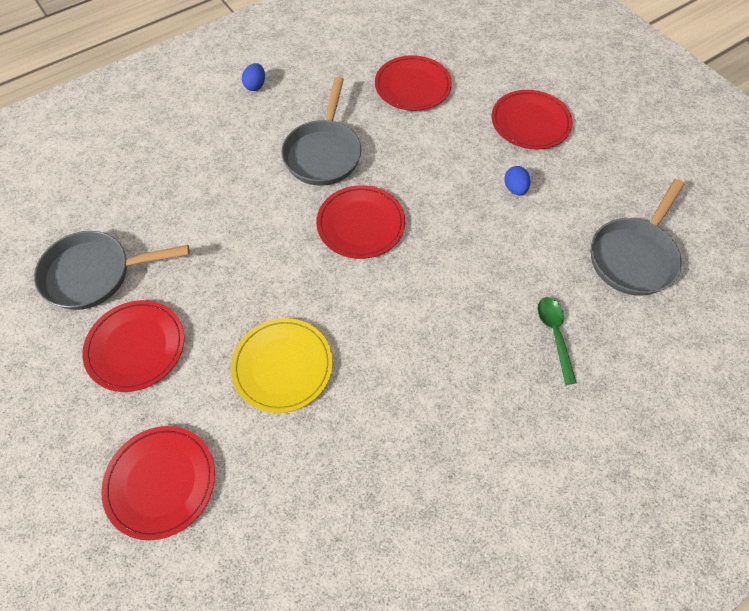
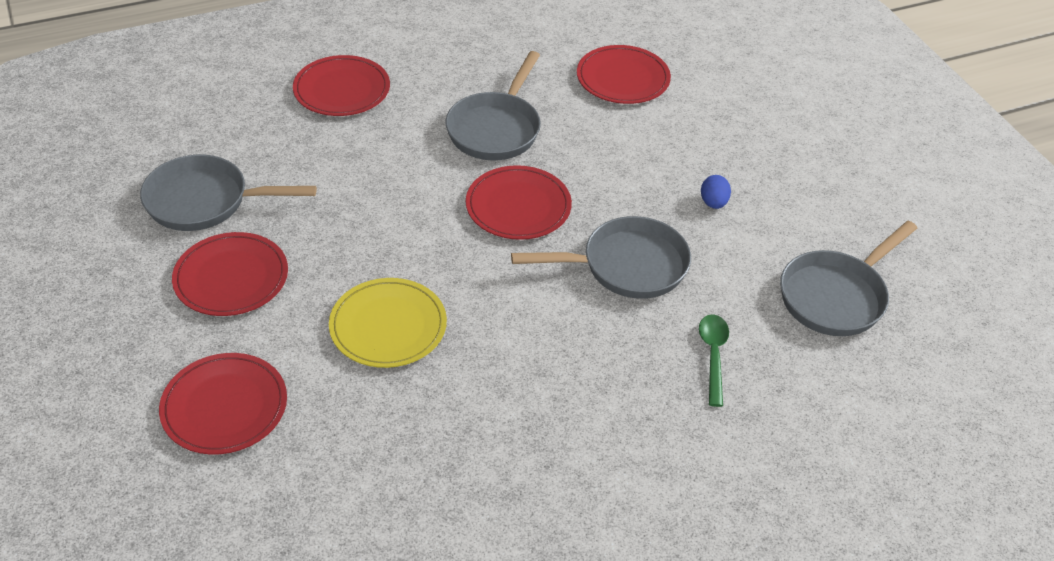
camera: 10 degrees right, 15 degrees down
blue egg [242,63,265,91] -> none
red plate [492,90,573,150] -> red plate moved to [293,55,390,116]
none -> grey pan [511,216,691,299]

